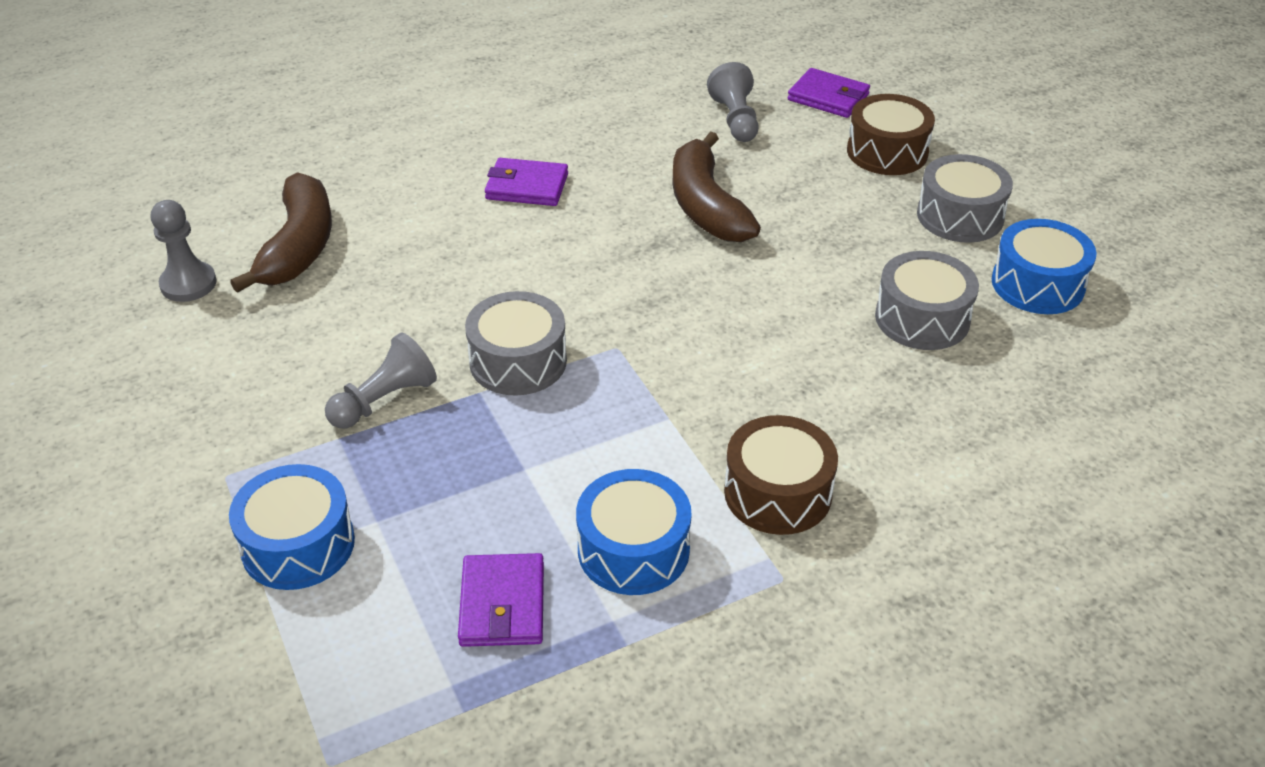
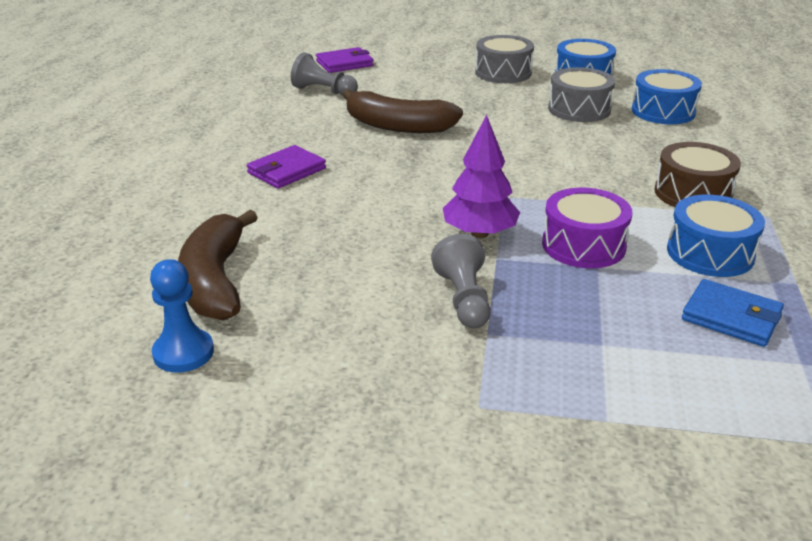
camera: 55 degrees left, 10 degrees down
grey pawn [151,200,217,302] -> blue pawn [150,259,214,373]
blue drum [229,464,355,590] -> blue drum moved to [632,69,702,124]
brown banana [230,172,332,293] -> brown banana turned 135 degrees counterclockwise [178,210,258,321]
purple wallet [458,553,544,647] -> blue wallet [682,279,784,347]
grey drum [465,291,567,396] -> purple tree [443,115,520,238]
brown drum [847,94,935,175] -> none
none -> purple drum [542,188,632,268]

